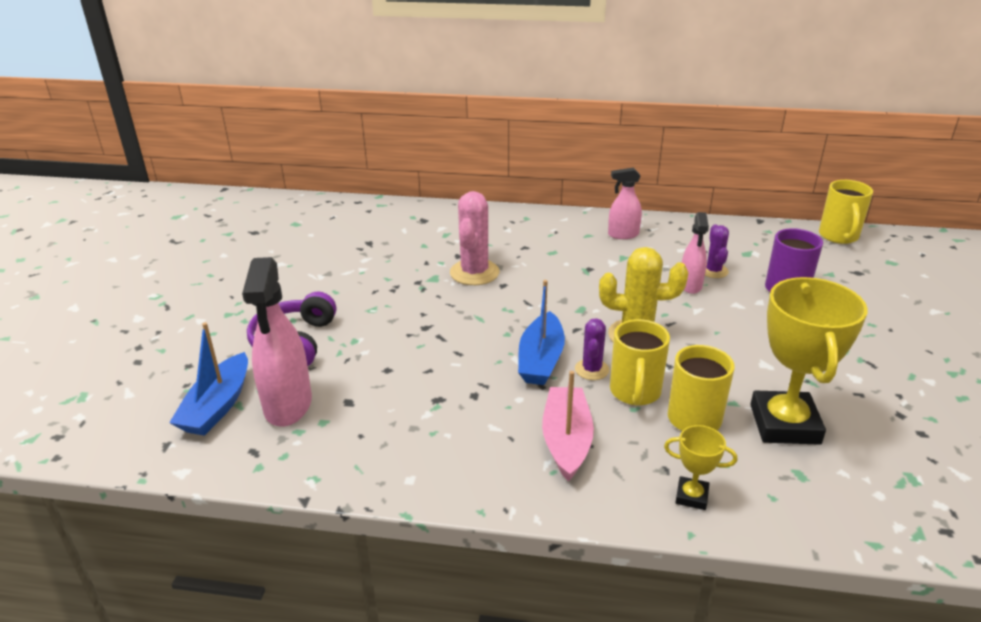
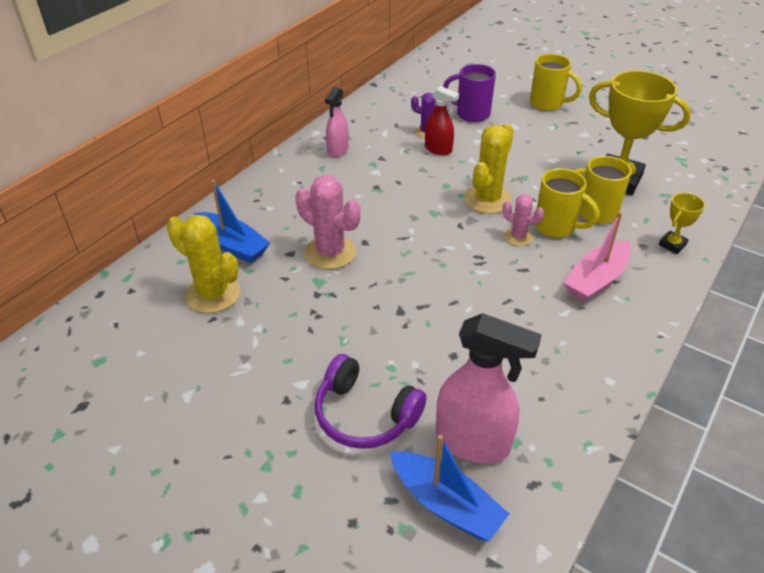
camera: 65 degrees left, 10 degrees up
blue boat [518,280,565,385] -> blue boat moved to [194,180,270,263]
pink boat [542,371,594,482] -> pink boat turned 75 degrees counterclockwise [564,212,631,302]
purple cactus [575,318,610,380] -> pink cactus [502,194,544,246]
pink spray bottle [682,212,709,294] -> red spray bottle [425,86,459,155]
yellow mug [819,180,873,244] -> yellow mug moved to [530,54,582,111]
none -> yellow cactus [167,215,241,313]

